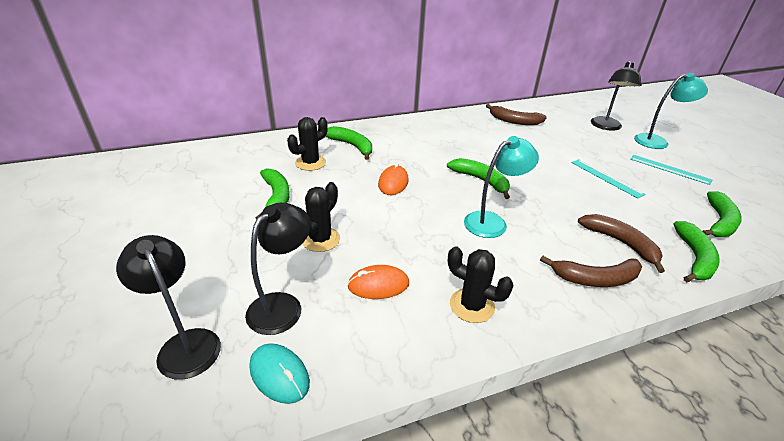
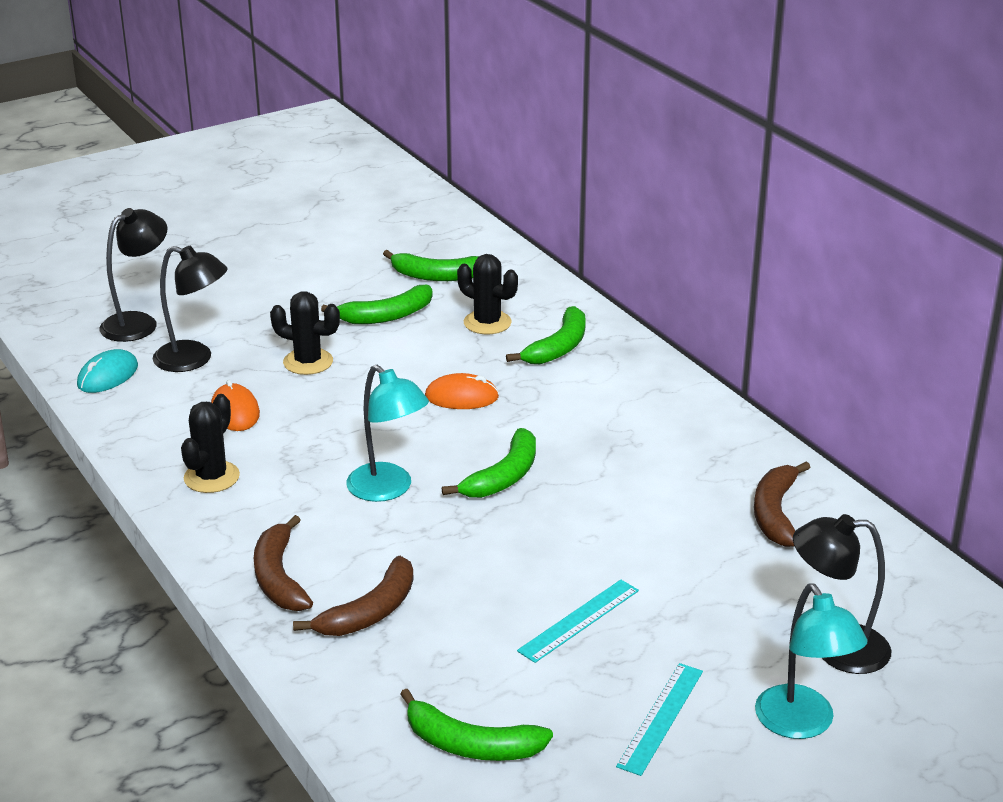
camera: 80 degrees right, 5 degrees down
green banana [673,221,720,282] -> green banana moved to [383,250,479,281]

